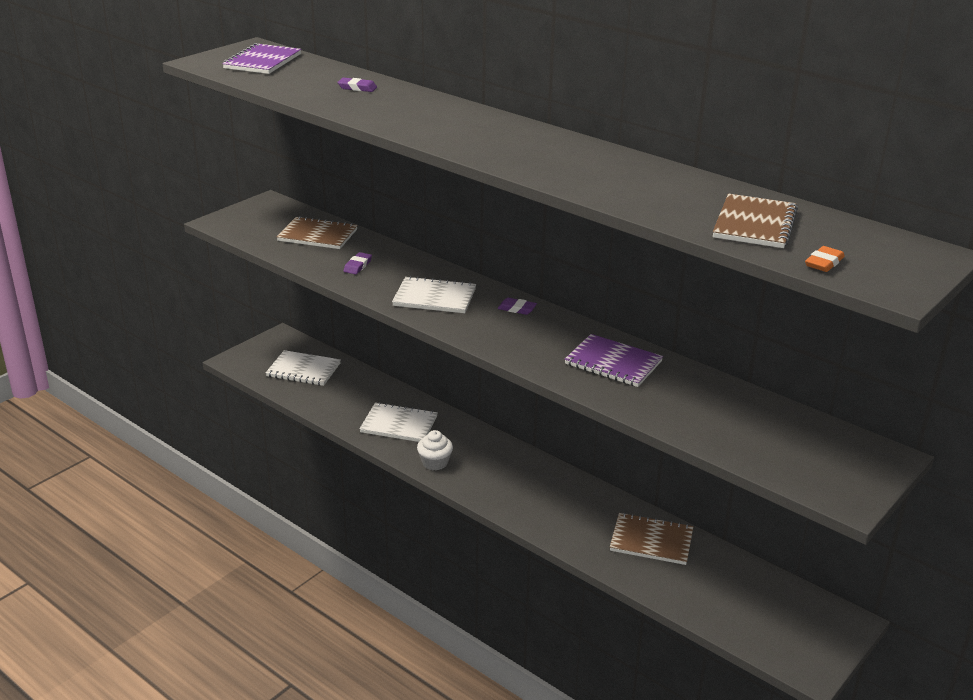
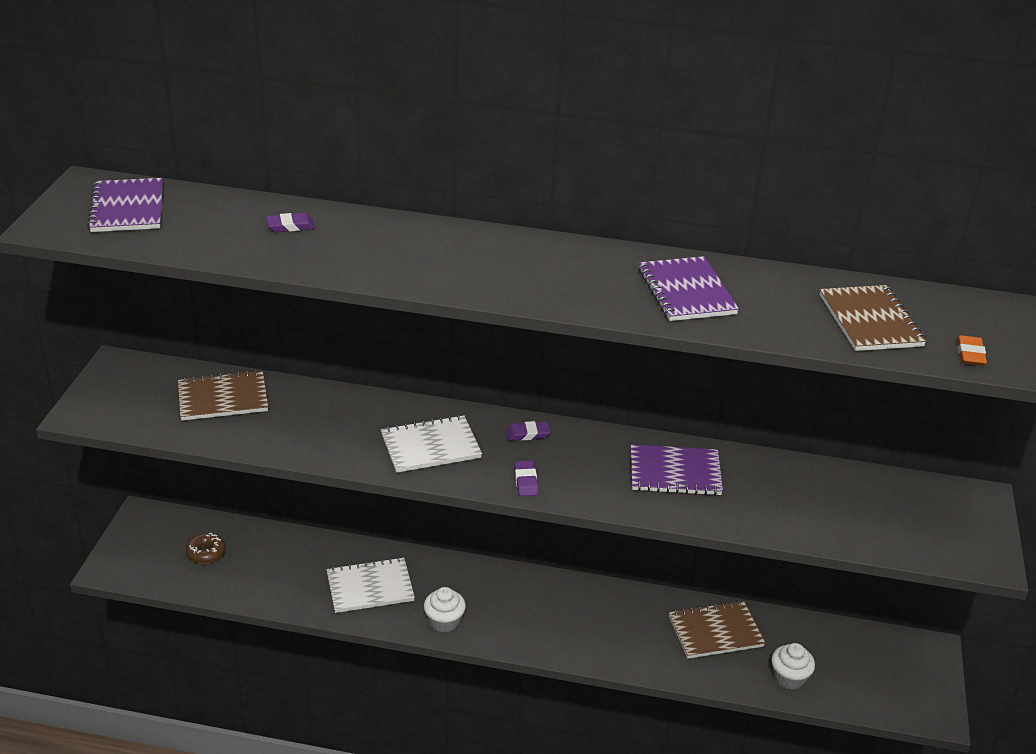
camera: 30 degrees left, 5 degrees up
white notebook [265,350,341,386] -> brown donut [186,533,226,564]
purple eraser [344,252,372,274] -> purple eraser moved to [514,461,538,496]
none -> purple notebook [638,256,739,321]
none -> white cupcake [772,643,815,690]

